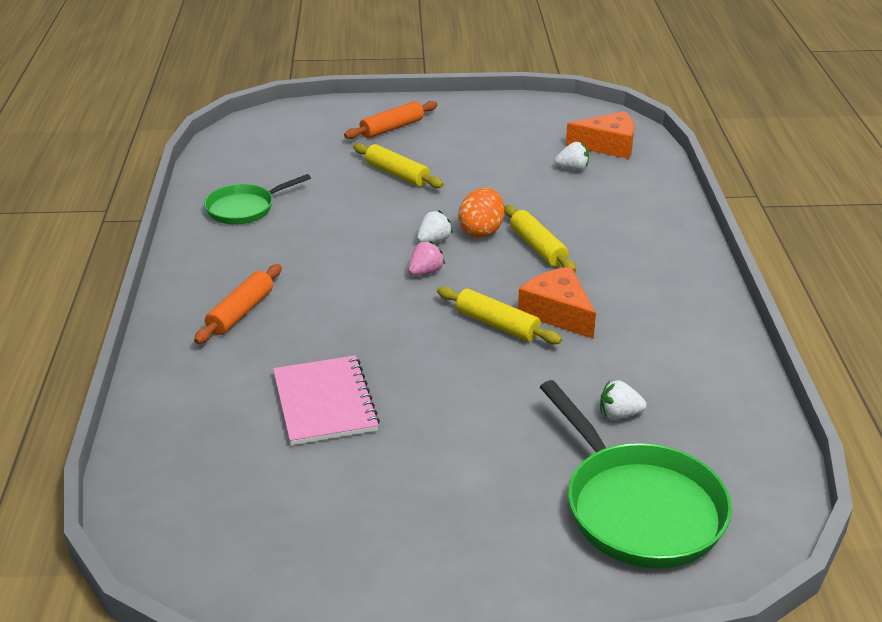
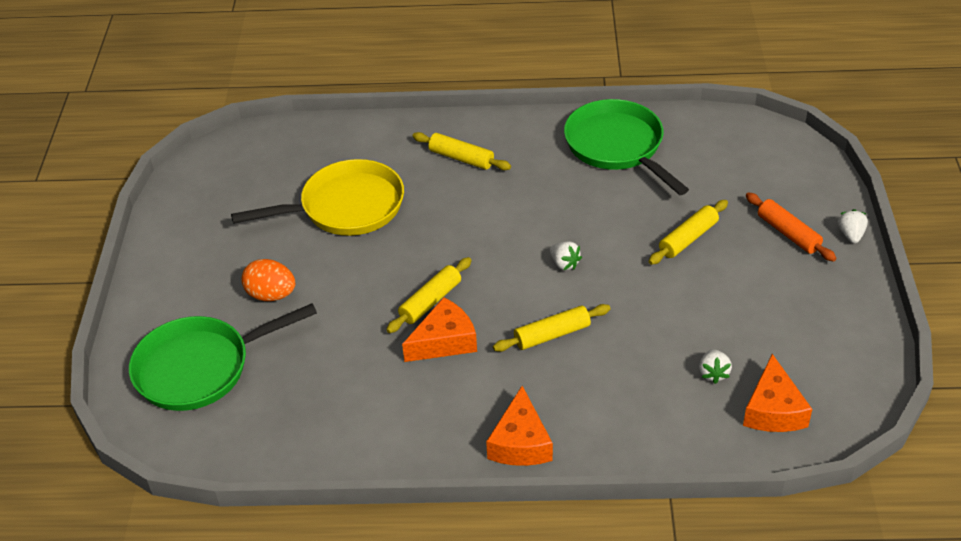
camera: 95 degrees right, 10 degrees up
orange rolling pin [194,264,282,344] -> yellow rolling pin [413,132,511,170]
green pan [204,174,311,225] -> green pan [564,99,689,195], size x1.68
pink notebook [273,355,380,445] -> yellow pan [231,159,404,236]
pink strawberry [408,241,445,276] -> none
orange egg [458,188,504,238] -> orange egg moved to [242,259,295,301]
white strawberry [600,380,646,420] -> white strawberry moved to [838,209,868,244]
none -> orange cheese [486,386,553,466]

